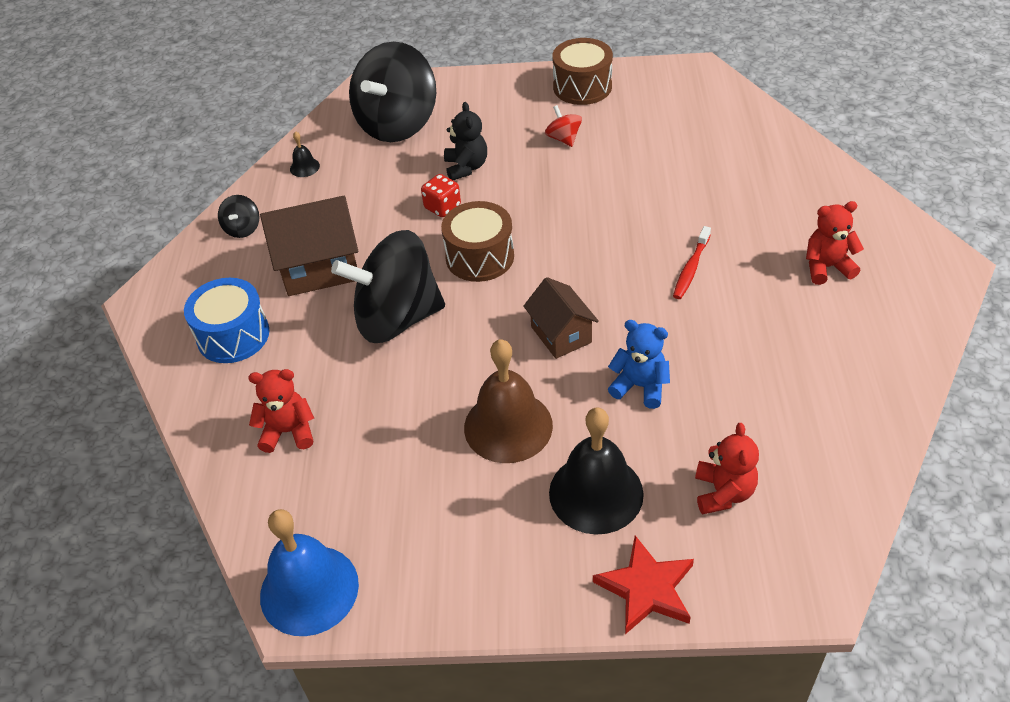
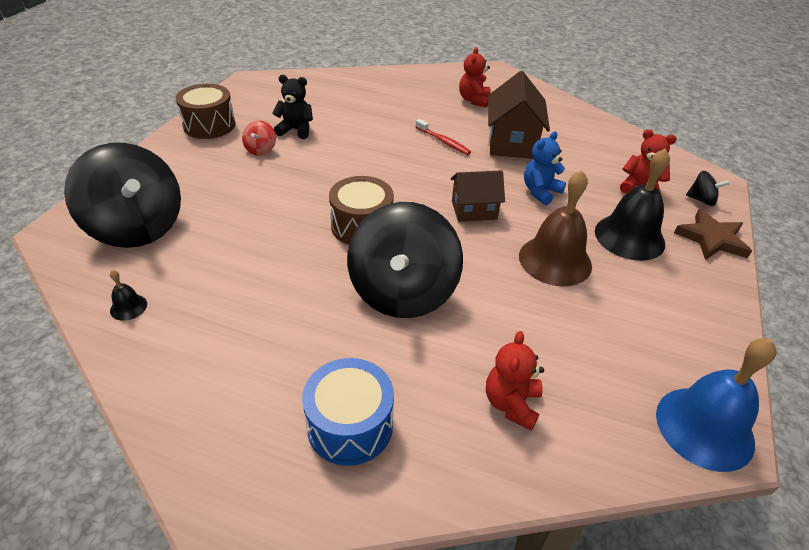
camera: 75 degrees left, 5 degrees down
black spinning top [218,195,260,238] -> black spinning top moved to [686,171,730,206]
brown house [260,196,358,296] -> brown house moved to [488,71,550,159]
red dice [421,174,461,217] -> none
black teddy bear [444,102,487,180] -> black teddy bear moved to [272,75,313,139]
red spinning top [545,105,582,147] -> red spinning top turned 75 degrees counterclockwise [242,121,276,156]
red star [593,536,694,634] -> brown star [674,209,752,260]

